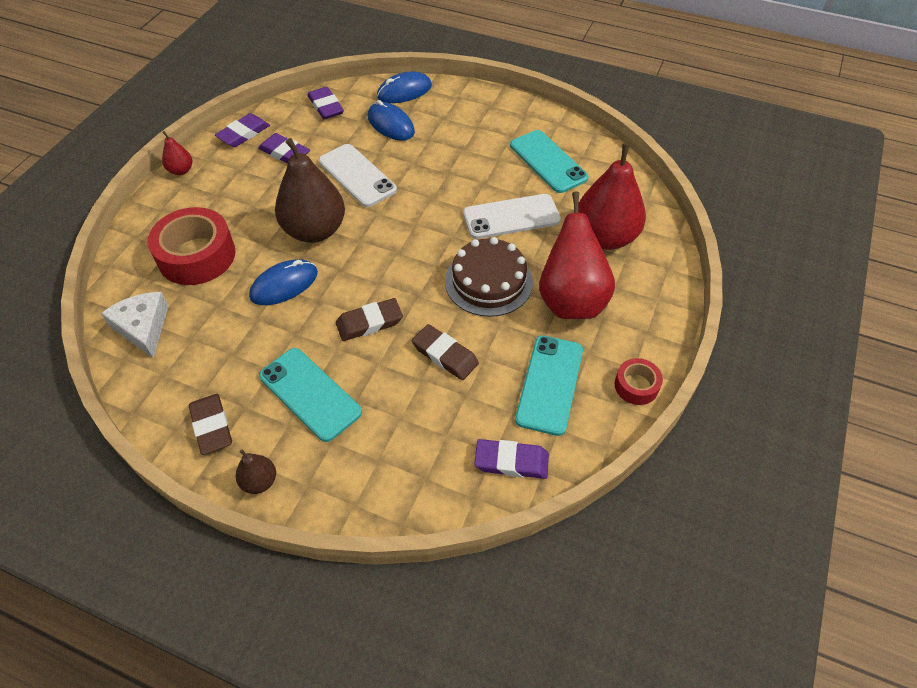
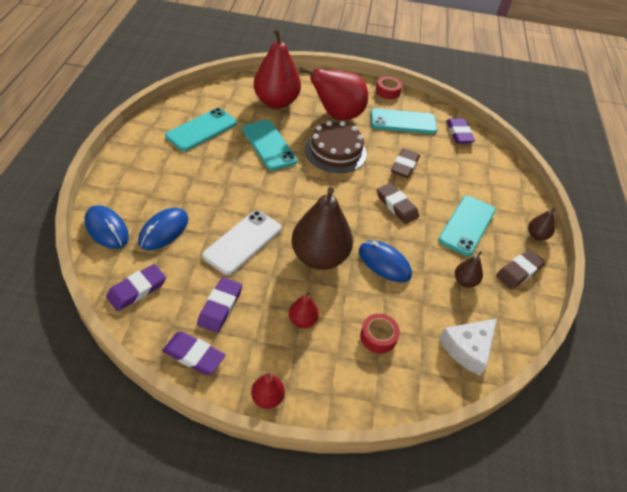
camera: 110 degrees left, 5 degrees down
red tape [148,207,236,285] -> red tape [360,314,400,354], size x0.51
white phone [463,194,561,239] -> turquoise phone [242,120,298,171]
none -> red pear [289,291,319,328]
none -> brown pear [455,251,483,288]

